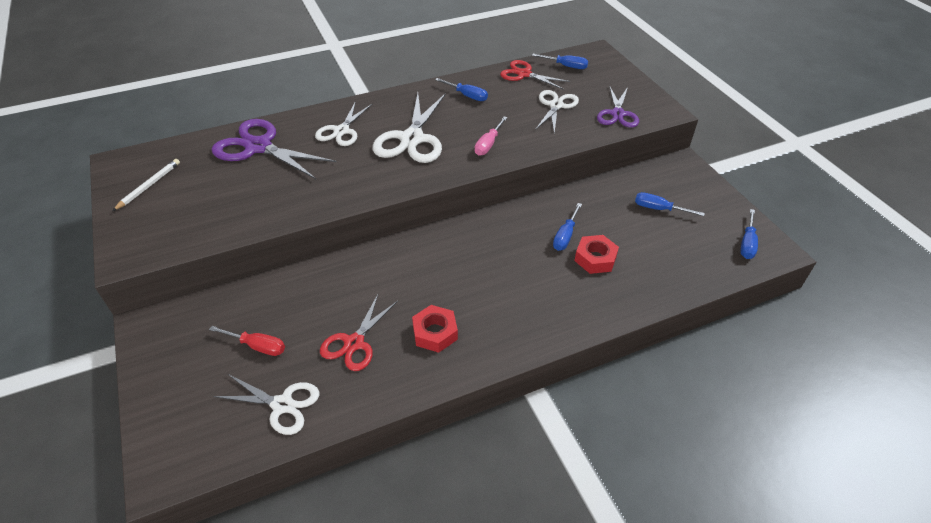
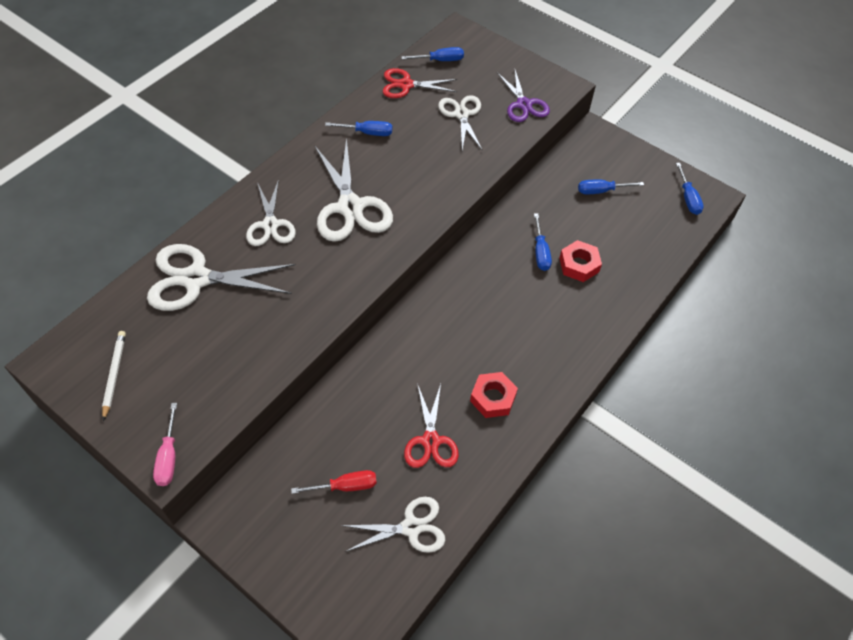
camera: 30 degrees left, 10 degrees up
purple scissors [212,119,336,179] -> white scissors [147,244,295,311]
pink screwdriver [475,117,508,156] -> pink screwdriver moved to [153,403,177,486]

